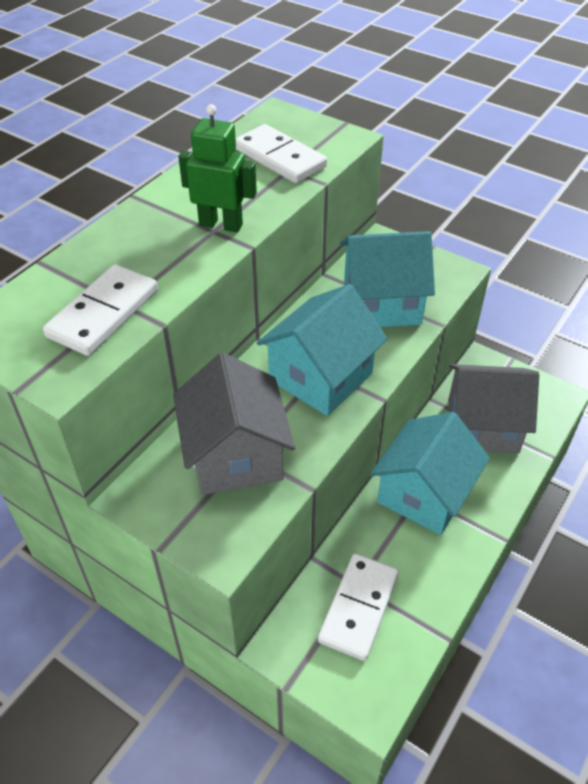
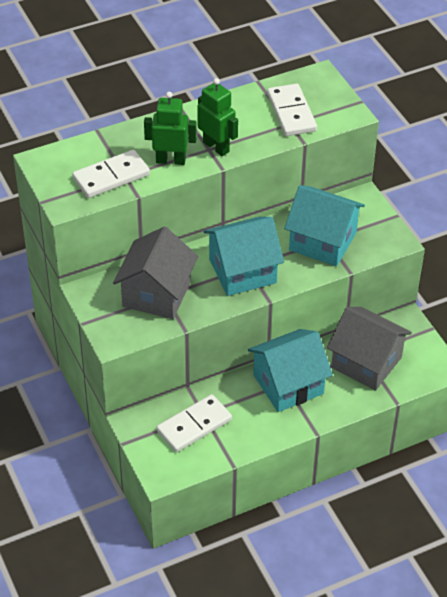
camera: 30 degrees right, 0 degrees up
none -> green robot [144,92,197,165]

